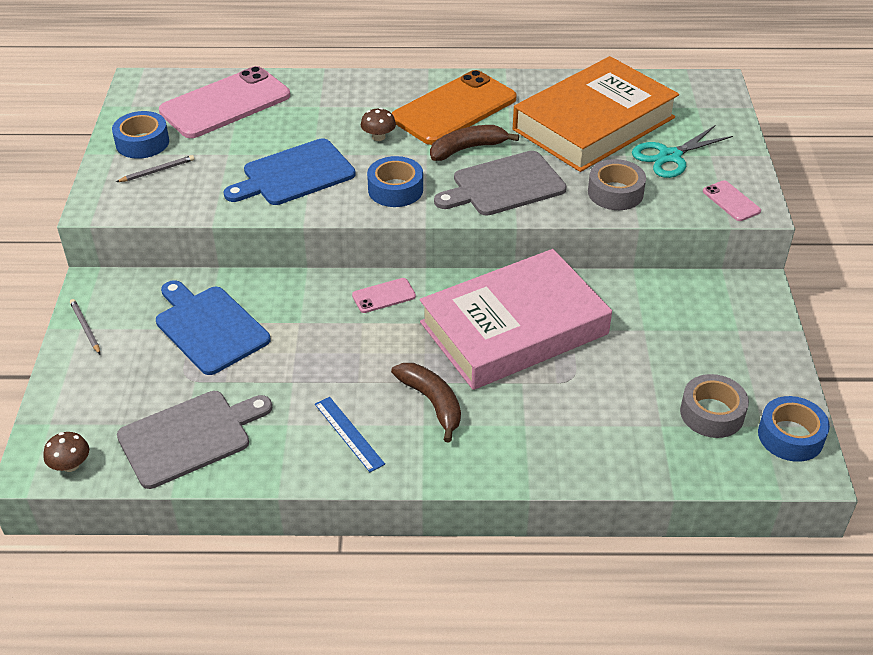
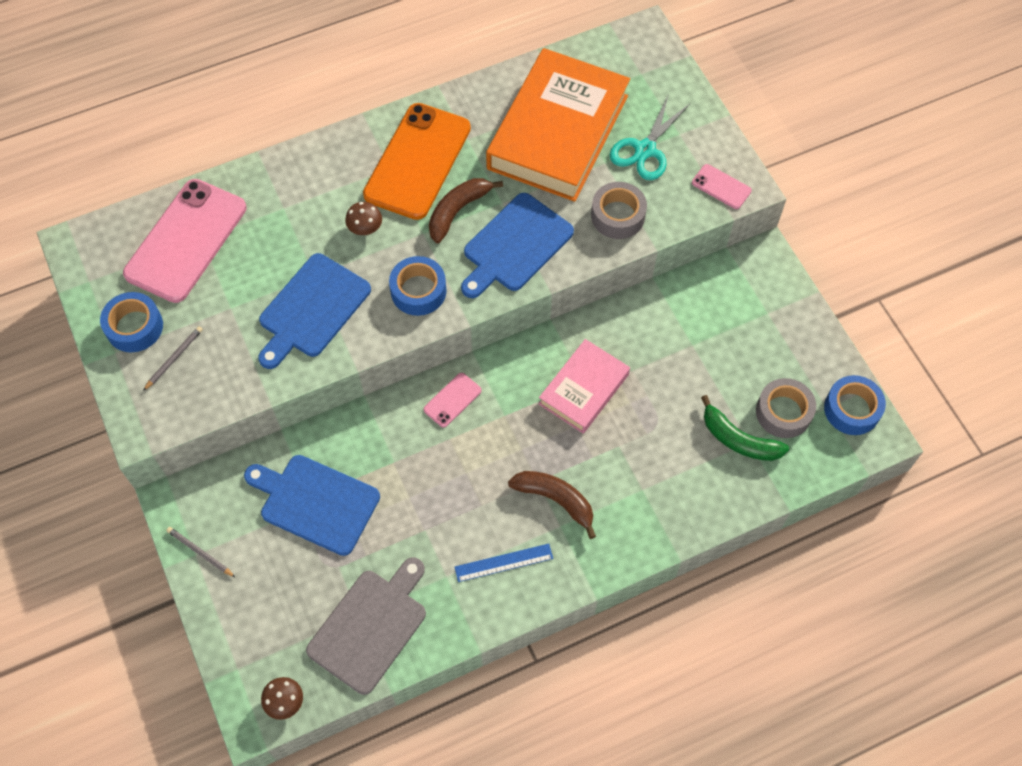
camera: 25 degrees left, 20 degrees up
blue ruler [315,397,385,472] -> blue ruler turned 45 degrees counterclockwise [455,544,553,582]
pink book [420,249,612,390] -> pink book [539,339,630,434], size x0.54
grey cutting board [434,151,567,216] -> blue cutting board [461,193,574,298]
none -> green banana [701,395,789,461]

